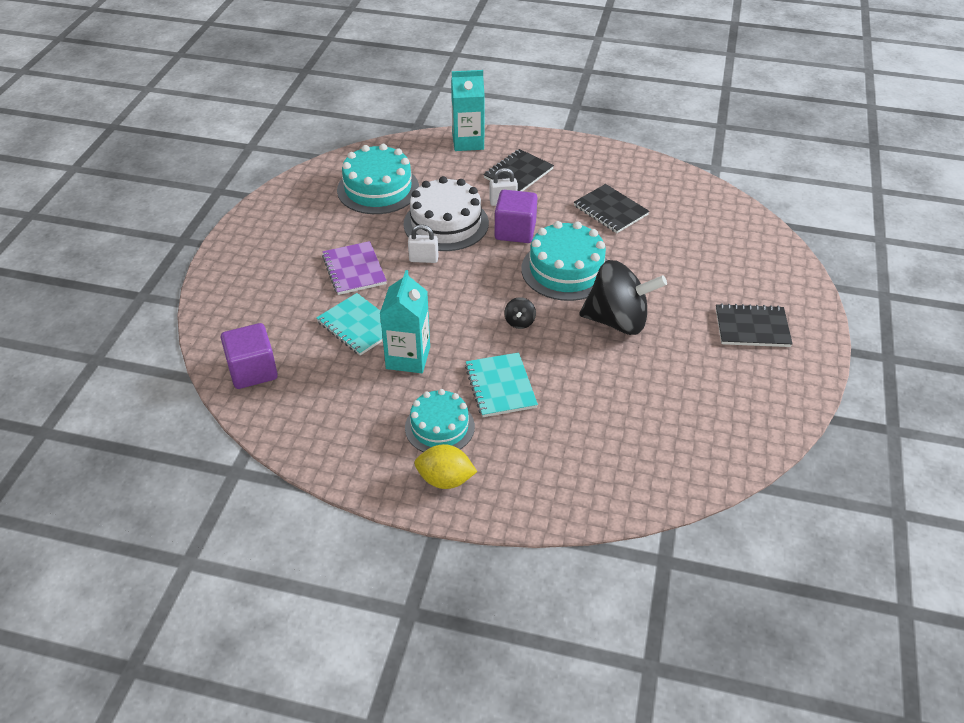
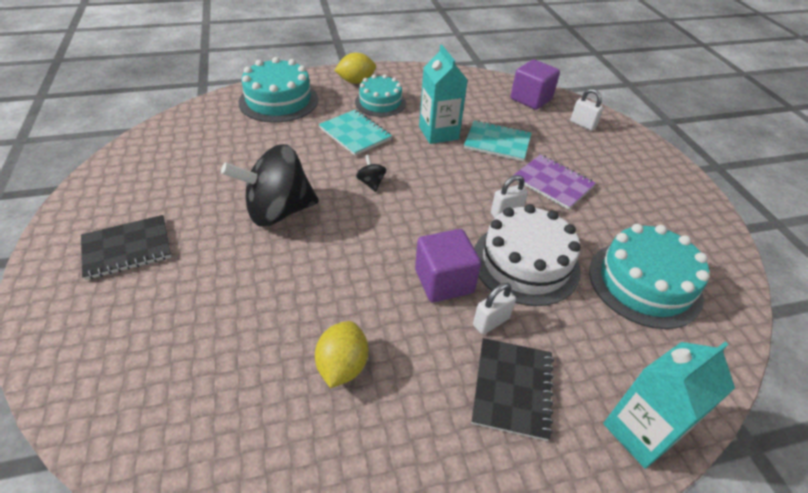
camera: 150 degrees right, 0 degrees up
turquoise cake [521,221,607,301] -> turquoise cake moved to [238,57,318,123]
black notebook [574,184,649,233] -> yellow lemon [315,321,368,388]
none -> white padlock [570,88,604,131]

